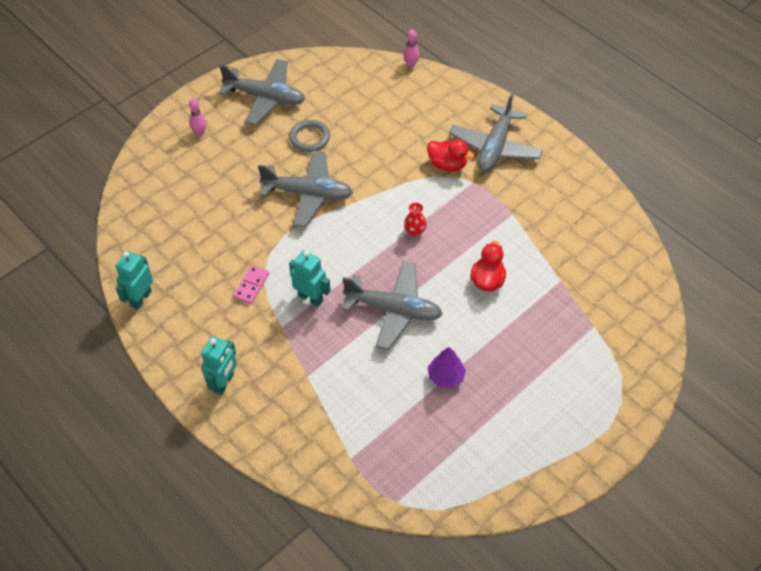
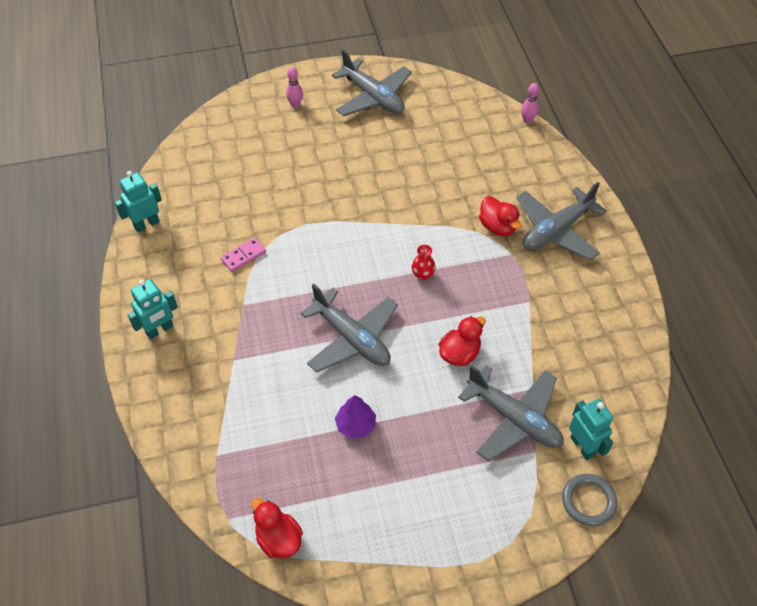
camera: 30 degrees right, 0 degrees up
grey plane [258,150,353,227] -> grey plane moved to [458,365,564,462]
grey ring [289,120,330,152] -> grey ring moved to [562,474,617,526]
turquoise robot [289,250,330,307] -> turquoise robot moved to [569,399,613,460]
none -> red duck [252,498,303,559]

